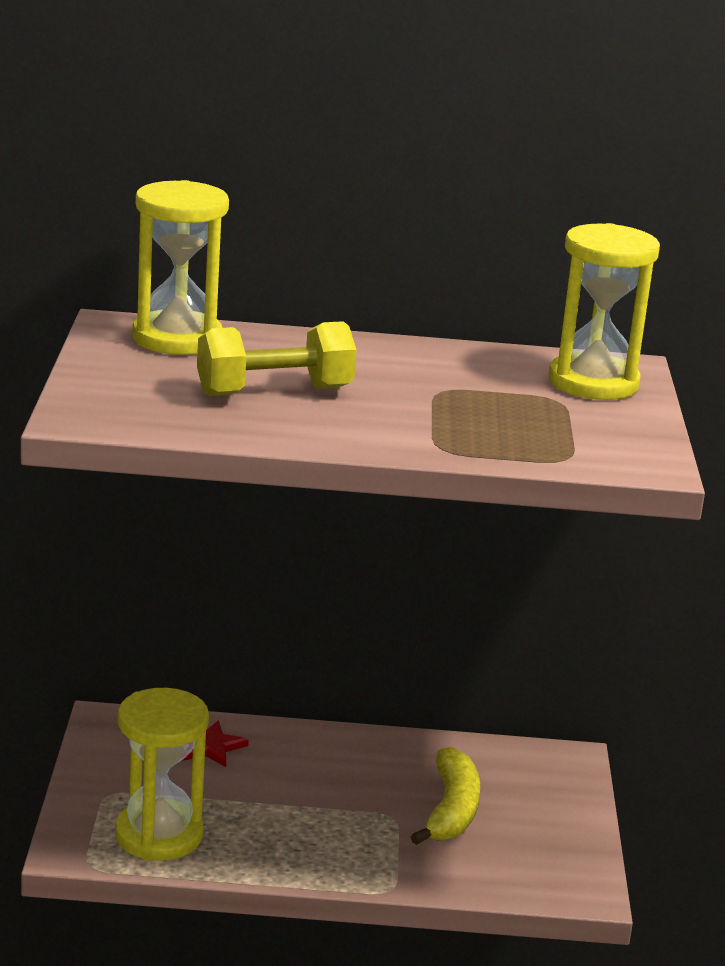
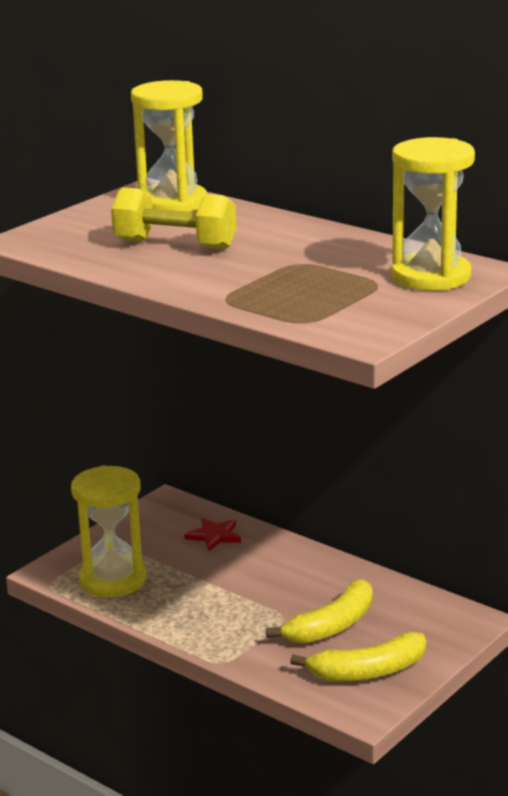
camera: 40 degrees right, 0 degrees up
none -> yellow banana [290,632,426,682]

